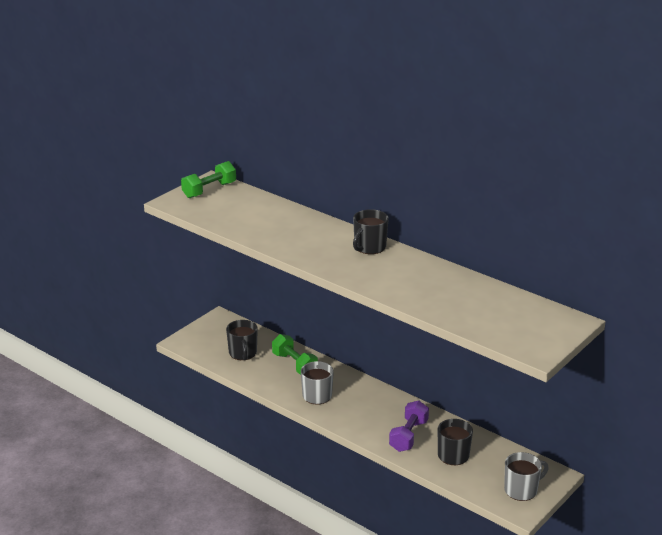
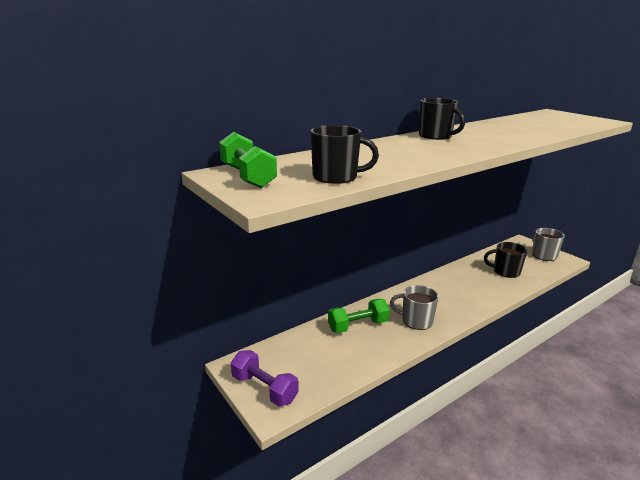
camera: 75 degrees left, 5 degrees down
black mug [226,320,258,360] -> black mug moved to [311,125,379,184]
purple dumbbell [389,401,429,452] -> purple dumbbell moved to [231,350,299,406]

